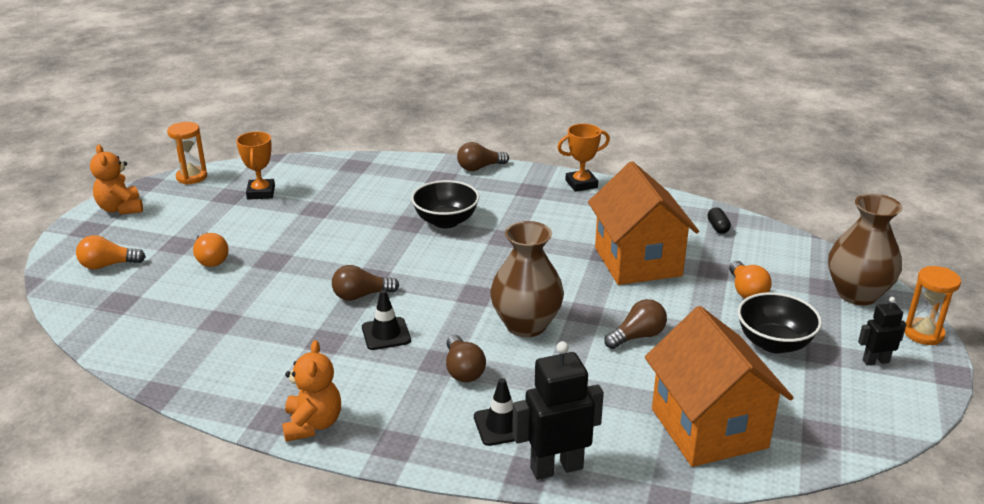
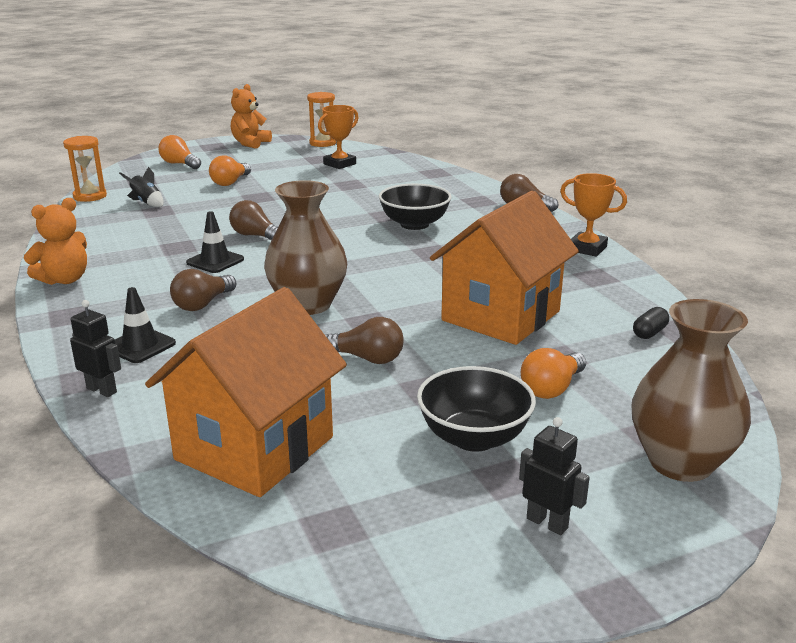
camera: 50 degrees right, 5 degrees down
black robot [512,341,604,480] -> black robot [70,300,121,397], size x0.57
orange hourglass [904,266,961,345] -> orange hourglass moved to [63,136,107,202]
none -> black rocket [119,167,164,207]

